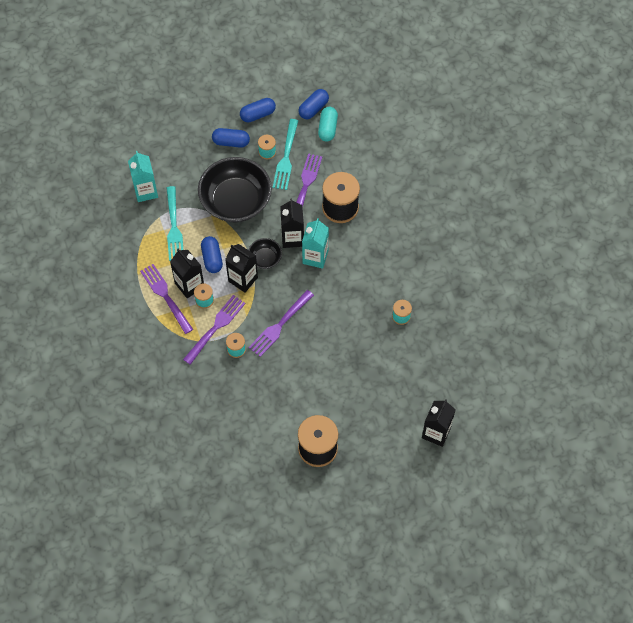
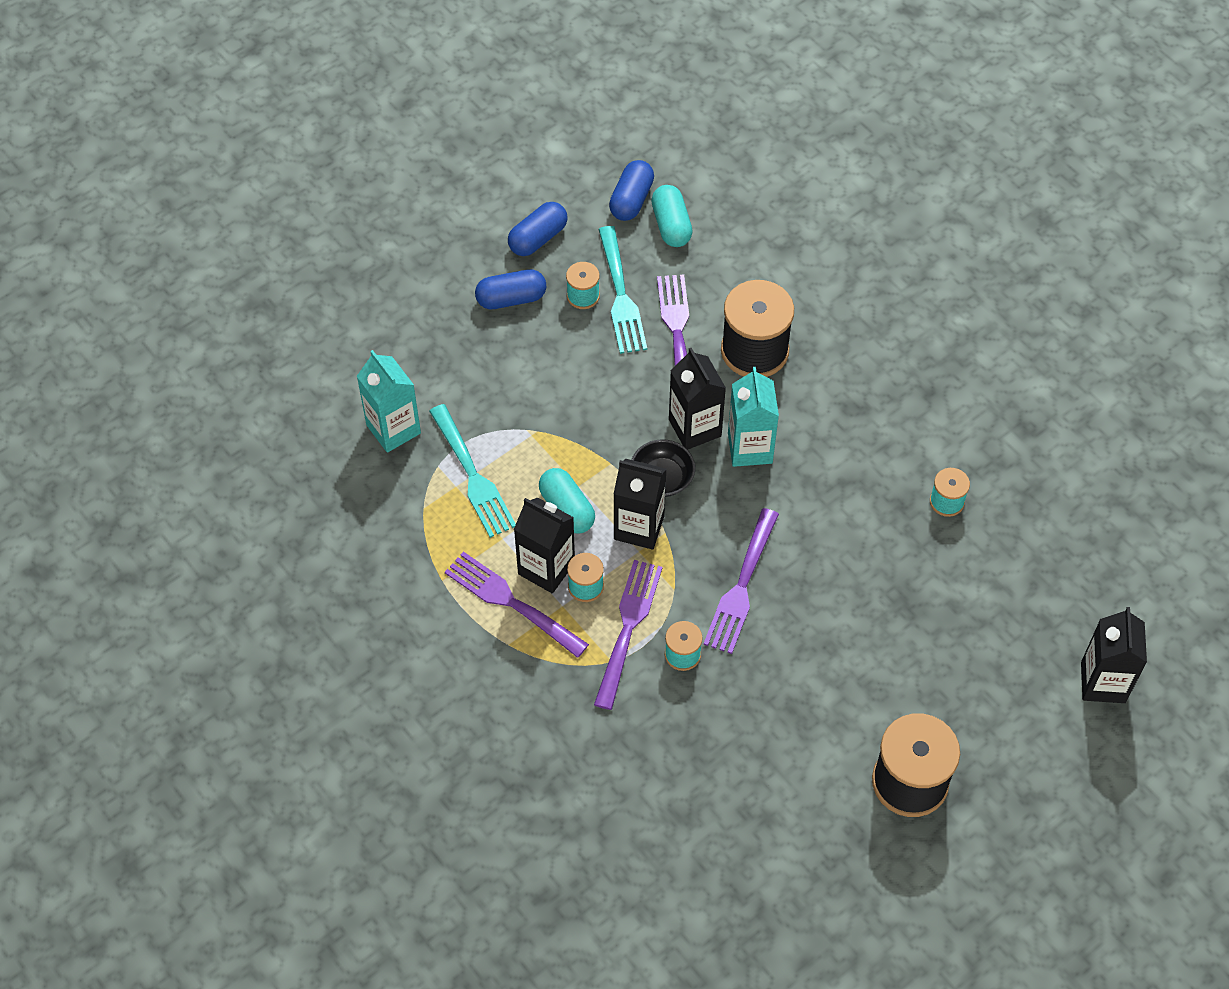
camera: 20 degrees left, 5 degrees down
black bowl [198,157,272,222] -> none
blue capsule [201,236,223,273] -> turquoise capsule [539,468,595,533]

